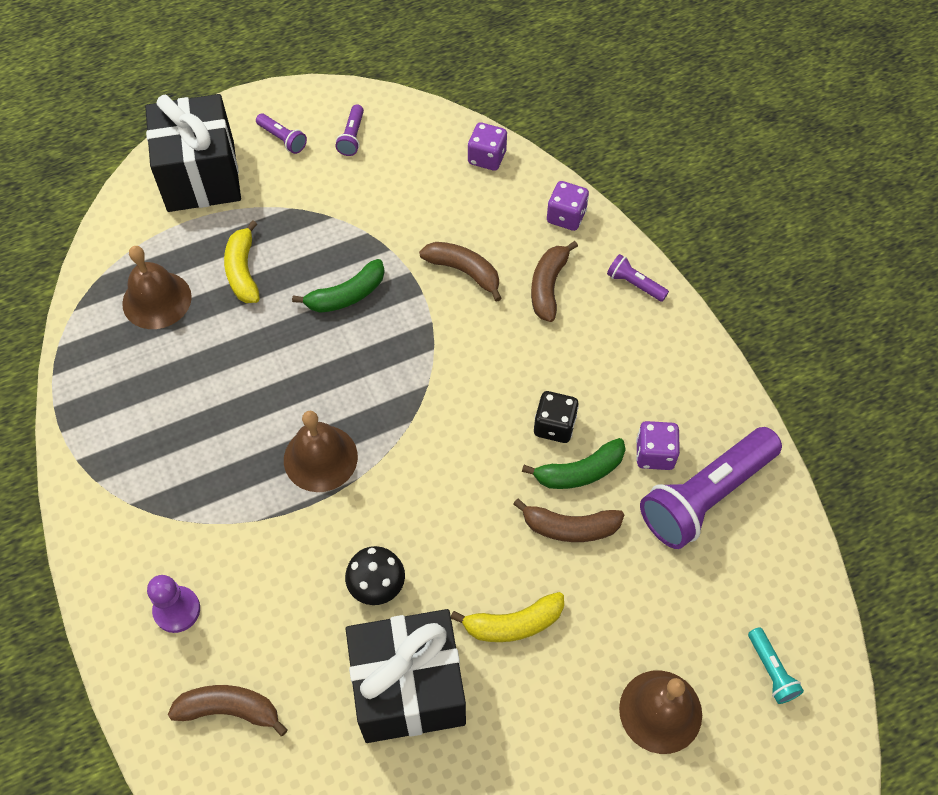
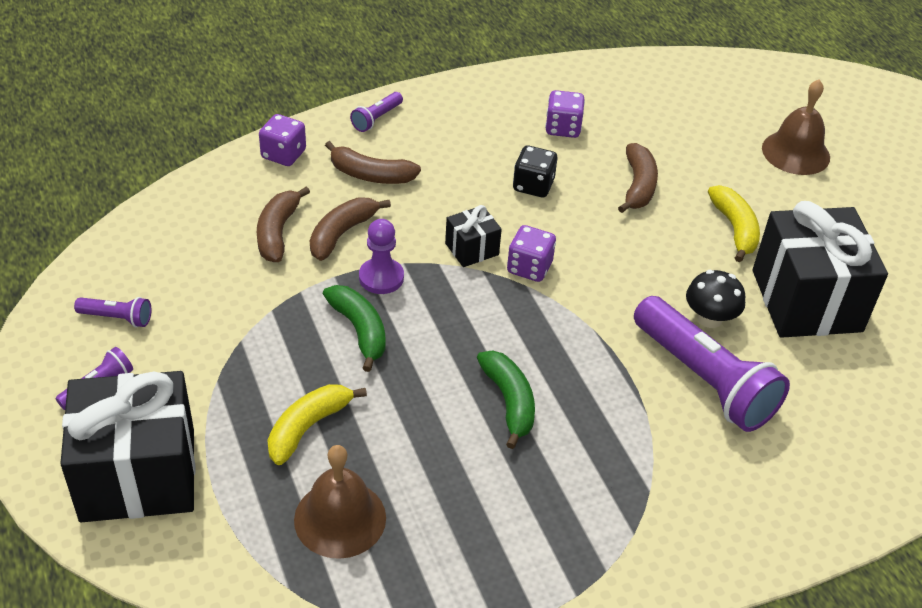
camera: 90 degrees left, 15 degrees down
purple pawn [147,575,200,633] -> purple pawn moved to [359,219,404,294]
brown banana [168,685,288,736] -> brown banana moved to [257,187,310,262]
yellow banana [224,220,260,303] -> yellow banana turned 135 degrees clockwise [267,384,367,465]
brown bell [284,411,358,492] -> none
purple dice [468,122,507,171] -> purple dice moved to [507,225,556,282]
green banana [522,438,626,489] -> green banana moved to [477,350,535,449]
purple flashlight [640,427,782,549] -> purple flashlight moved to [634,296,790,432]
turquoise flashlight [748,627,804,704] -> none
none -> black gift [445,205,502,267]

